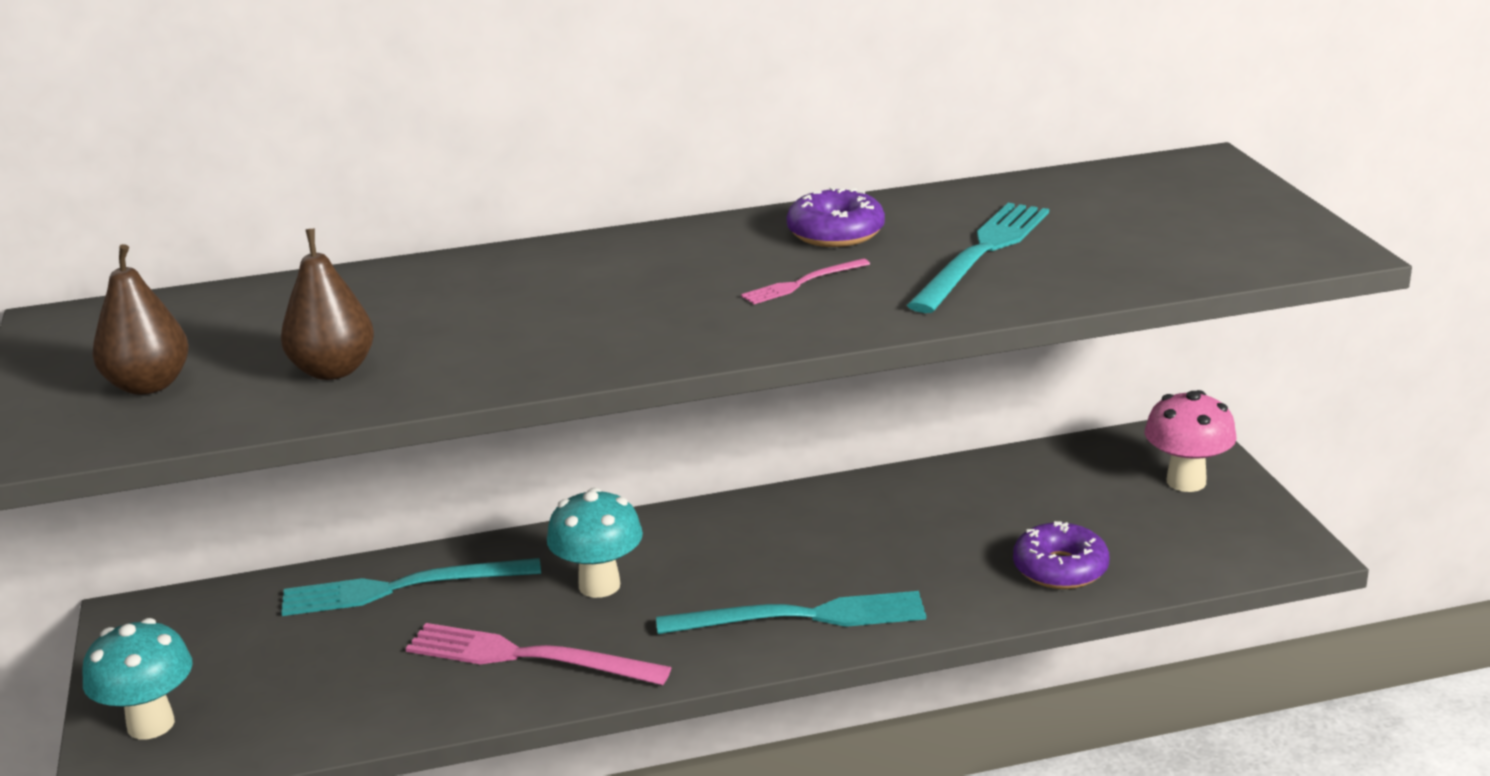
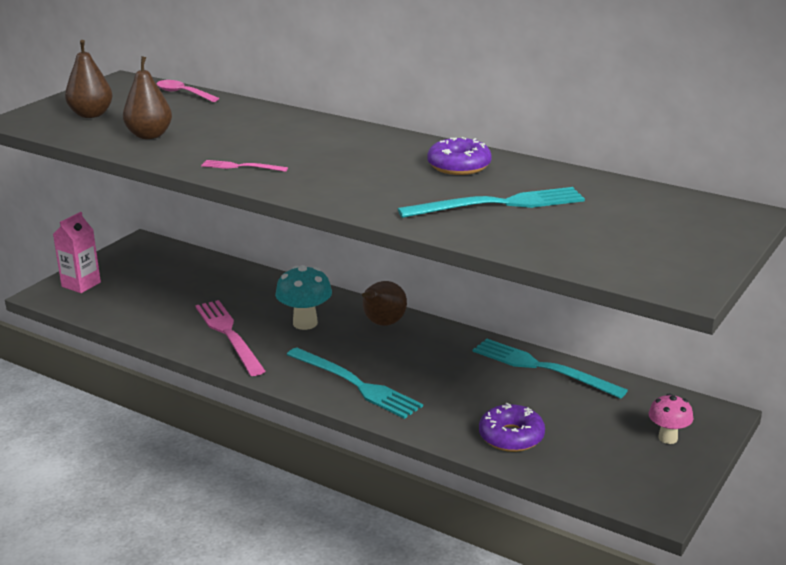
camera: 45 degrees right, 0 degrees up
turquoise mushroom [82,618,193,739] -> pink carton [53,212,101,293]
turquoise fork [281,558,541,616] -> turquoise fork moved to [473,339,628,399]
pink fork [741,258,870,304] -> pink fork moved to [201,160,288,172]
pink mushroom [1145,390,1237,492] -> pink mushroom [648,393,693,444], size x0.66
none -> pink spoon [157,80,219,102]
none -> brown pear [362,281,407,326]

